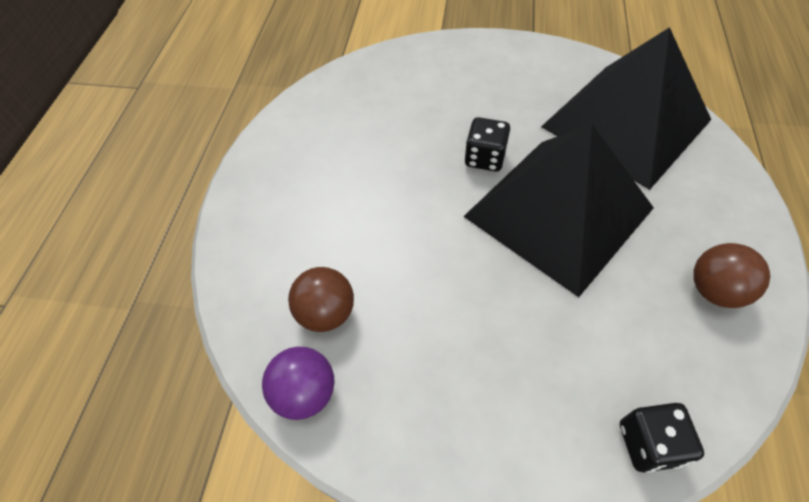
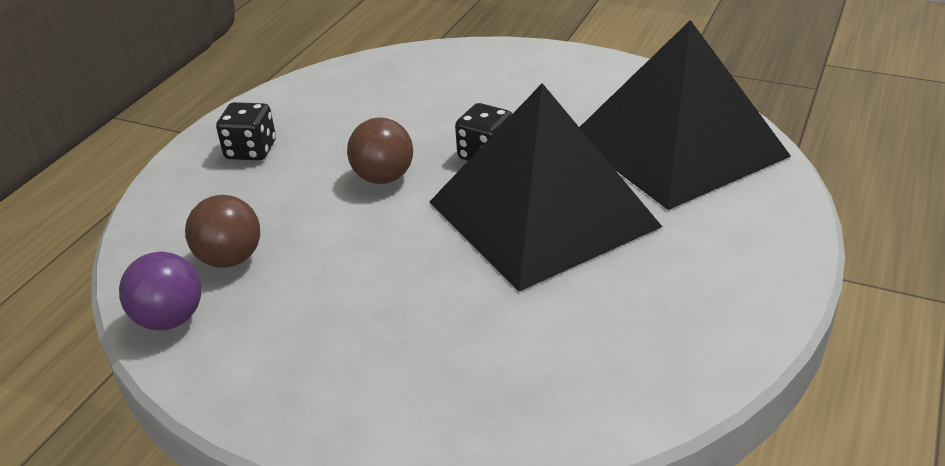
camera: 15 degrees right, 20 degrees down
black dice [620,403,704,473] -> black dice moved to [216,102,276,161]
brown ball [693,243,770,308] -> brown ball moved to [347,118,413,184]

